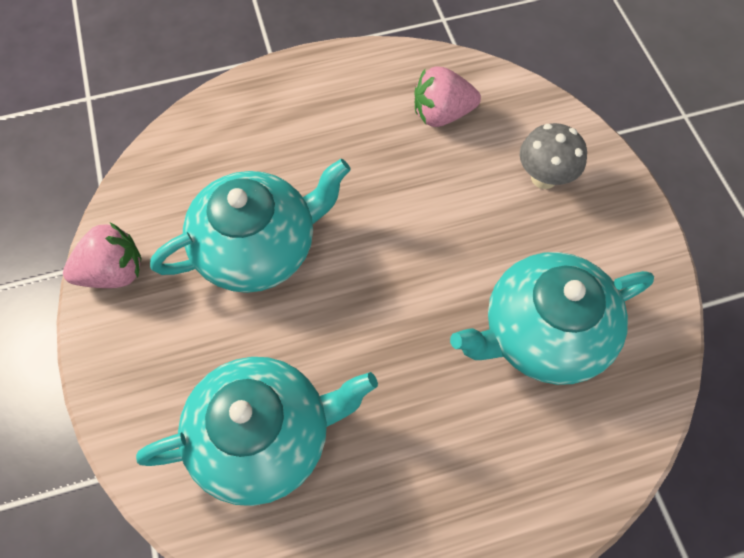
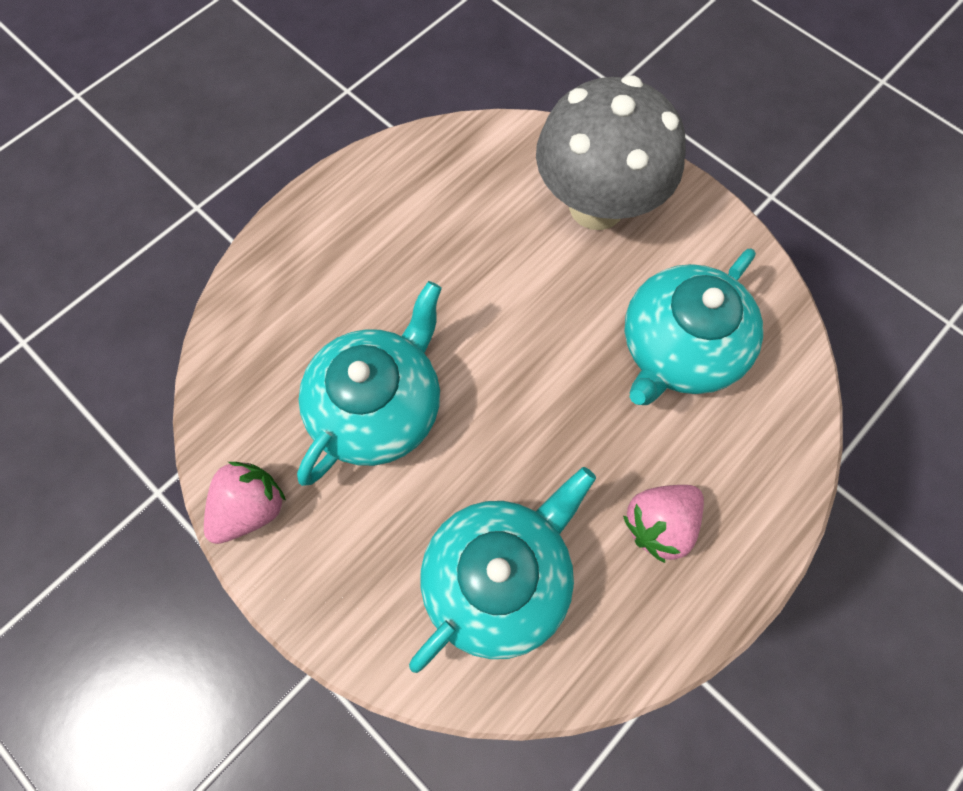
camera: 30 degrees left, 5 degrees up
pink strawberry [415,66,481,127] -> pink strawberry moved to [623,485,704,563]
grey mushroom [520,123,587,189] -> grey mushroom [536,75,686,230], size x2.06

